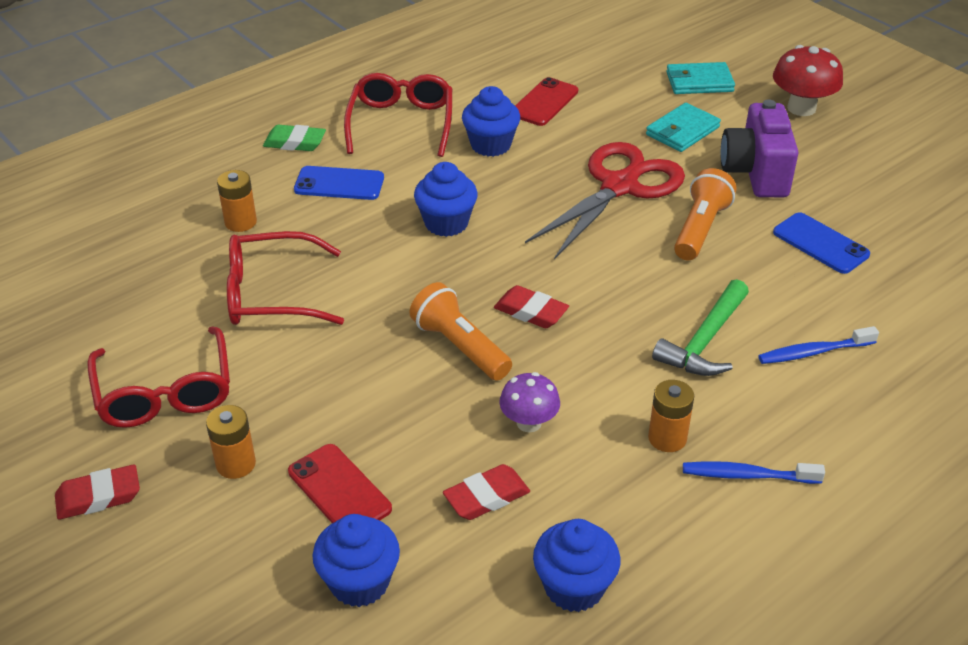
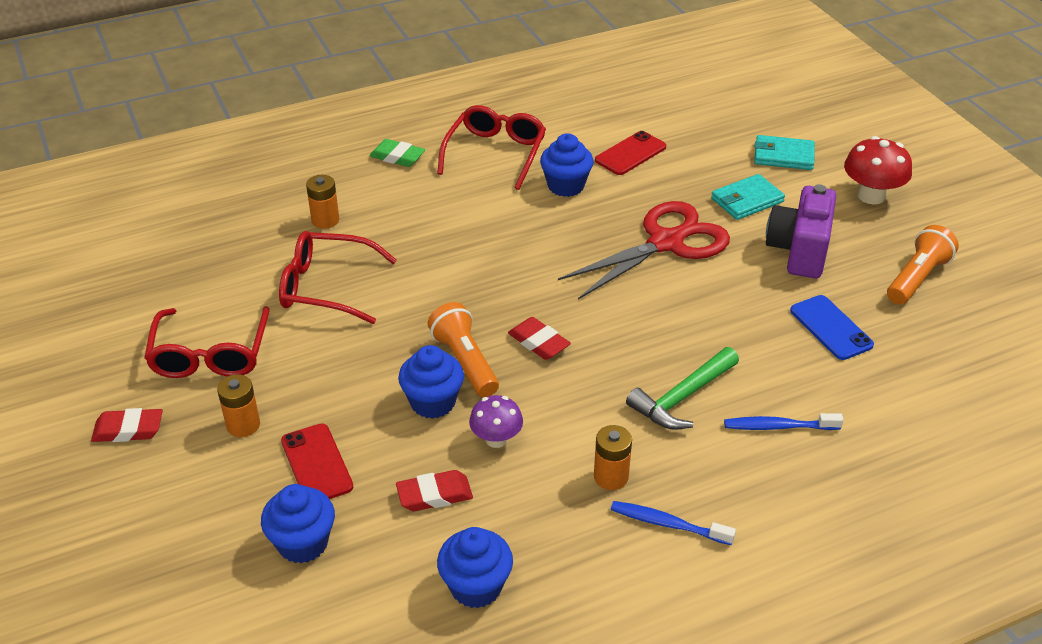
camera: 15 degrees right, 0 degrees up
blue phone [294,166,384,200] -> none
blue cupcake [414,162,478,237] -> blue cupcake moved to [398,345,464,419]
orange flashlight [674,168,736,260] -> orange flashlight moved to [887,225,959,305]

